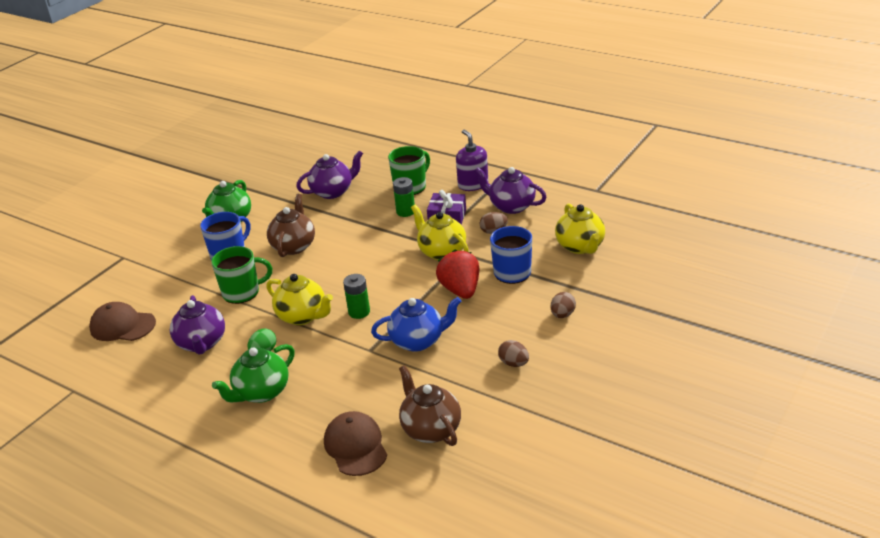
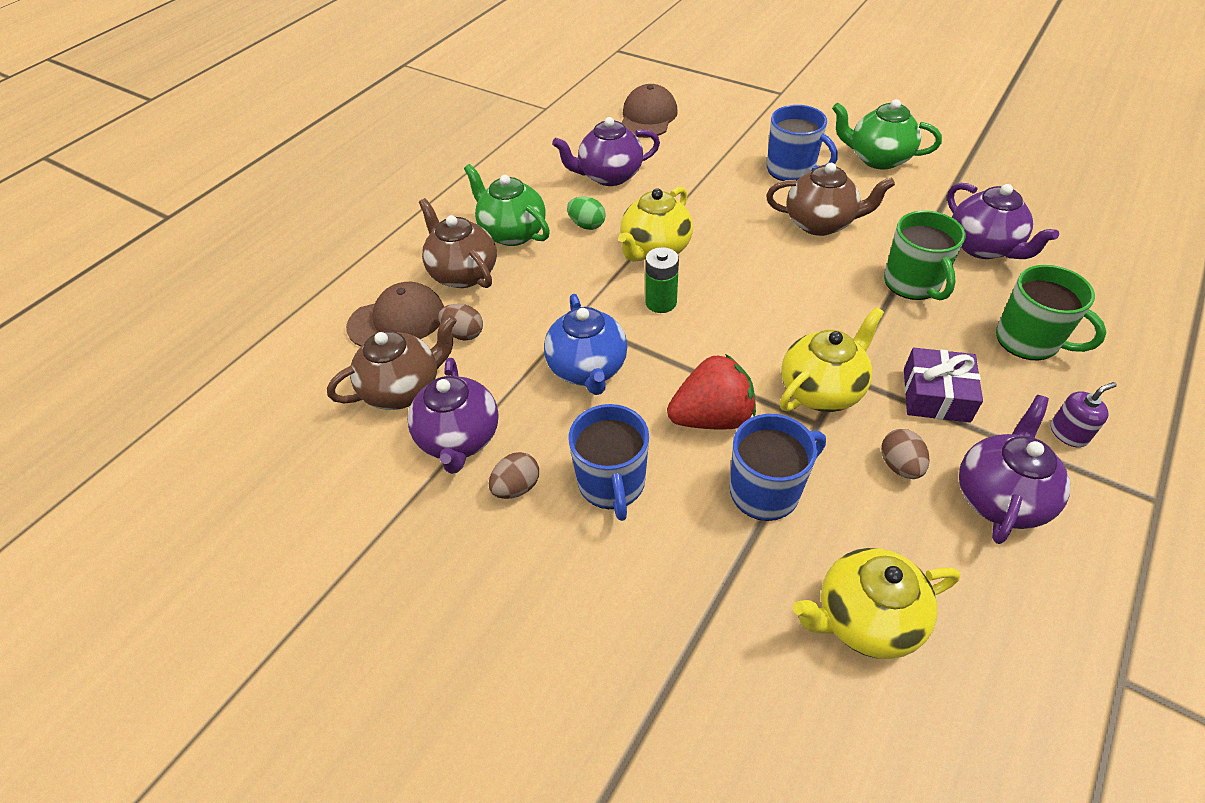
camera: 90 degrees right, 15 degrees up
green mug [211,246,272,304] -> green mug moved to [884,210,965,300]
green battery [393,177,415,217] -> none
purple soap dispenser [456,130,488,191] -> purple soap dispenser [1051,382,1117,448], size x0.60
brown egg [551,292,576,318] -> brown egg moved to [438,304,483,340]
none -> purple teapot [408,358,498,474]
none -> brown teapot [419,198,497,288]
none -> blue mug [568,404,649,521]

